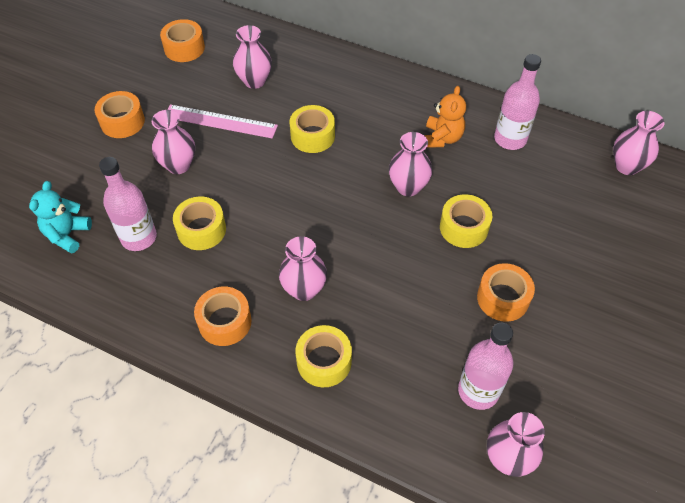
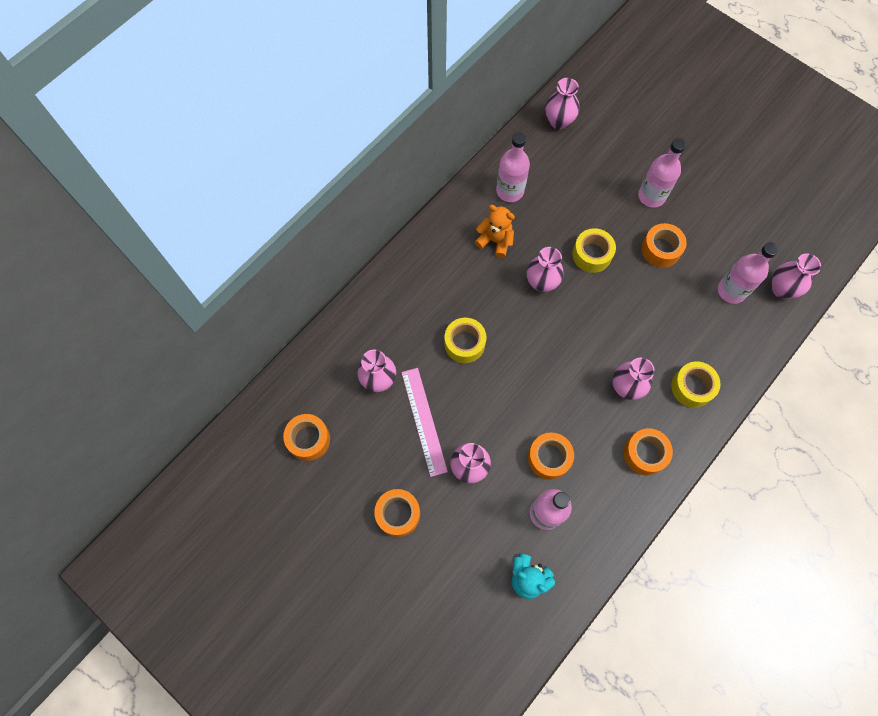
camera: 75 degrees left, 15 degrees up
pink ruler [167,104,278,138] -> pink ruler turned 45 degrees counterclockwise [401,368,448,477]
yellow tape [173,197,226,250] -> orange tape [528,433,574,480]
none -> pink bottle [638,138,686,208]

